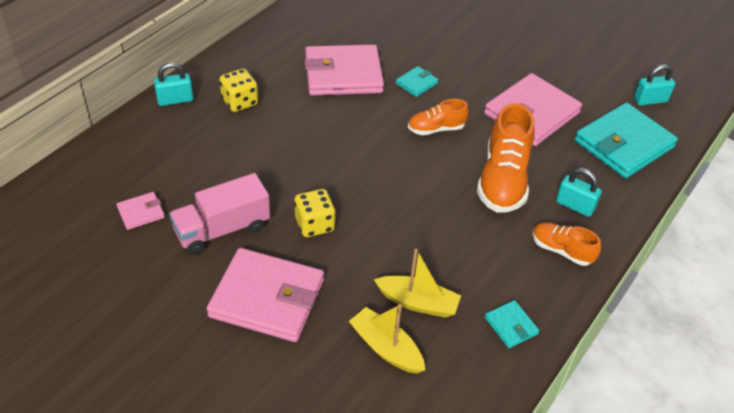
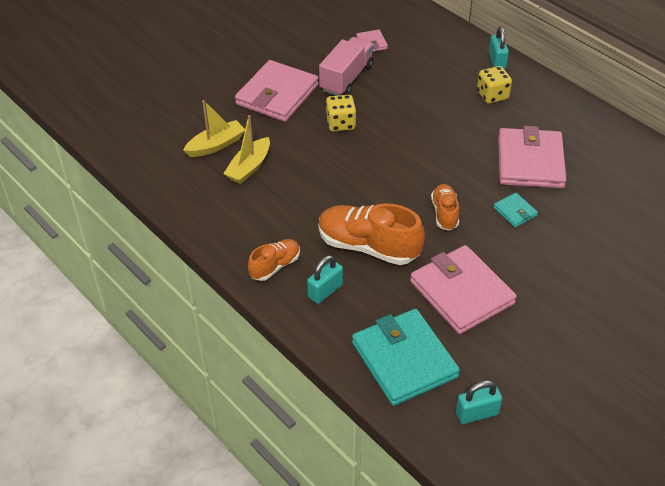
camera: 105 degrees right, 0 degrees up
pink truck [169,173,270,255] -> pink truck turned 45 degrees clockwise [319,37,374,96]
turquoise wallet [485,300,539,348] -> none
turquoise padlock [634,64,675,106] -> turquoise padlock turned 75 degrees clockwise [456,380,502,424]

